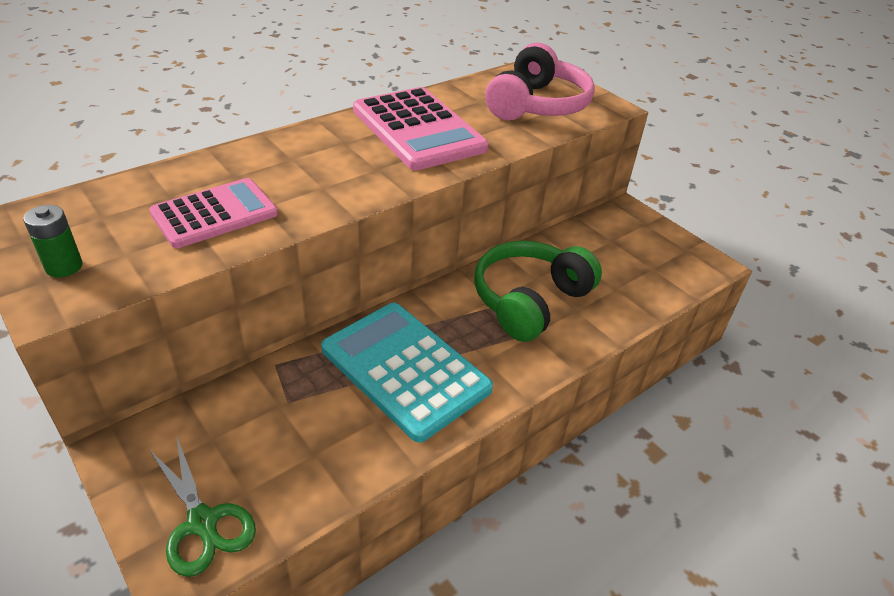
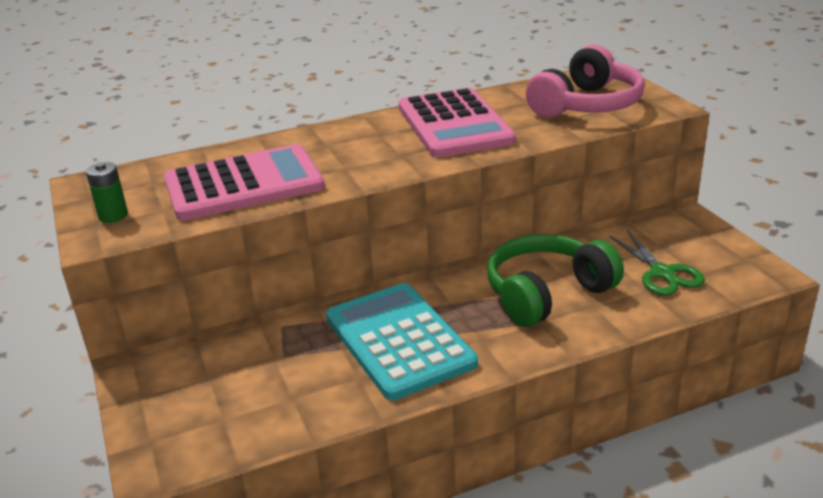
camera: 20 degrees right, 10 degrees down
pink calculator [149,178,278,248] -> pink calculator [164,144,325,221], size x1.51
green scissors [149,435,256,577] -> green scissors moved to [609,230,705,295]

